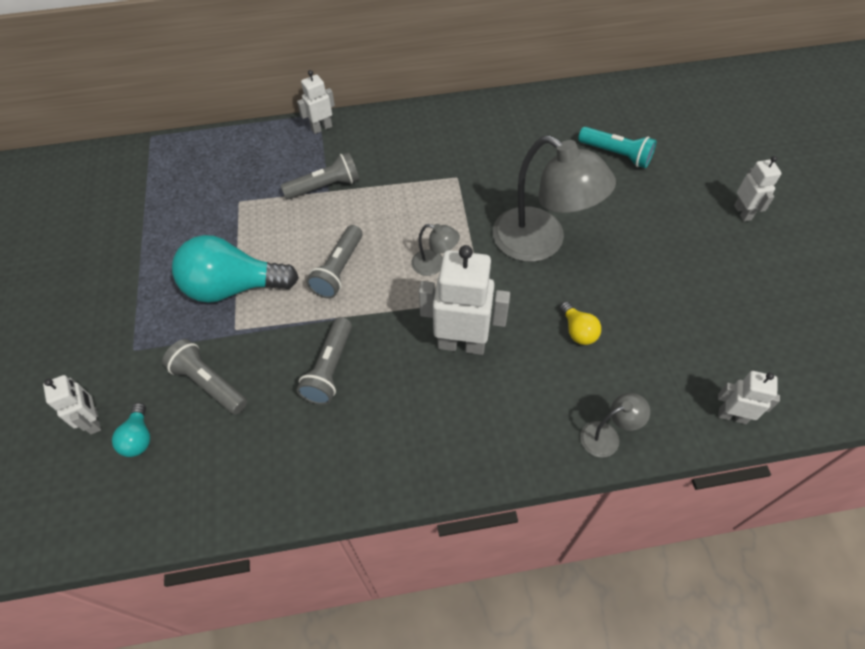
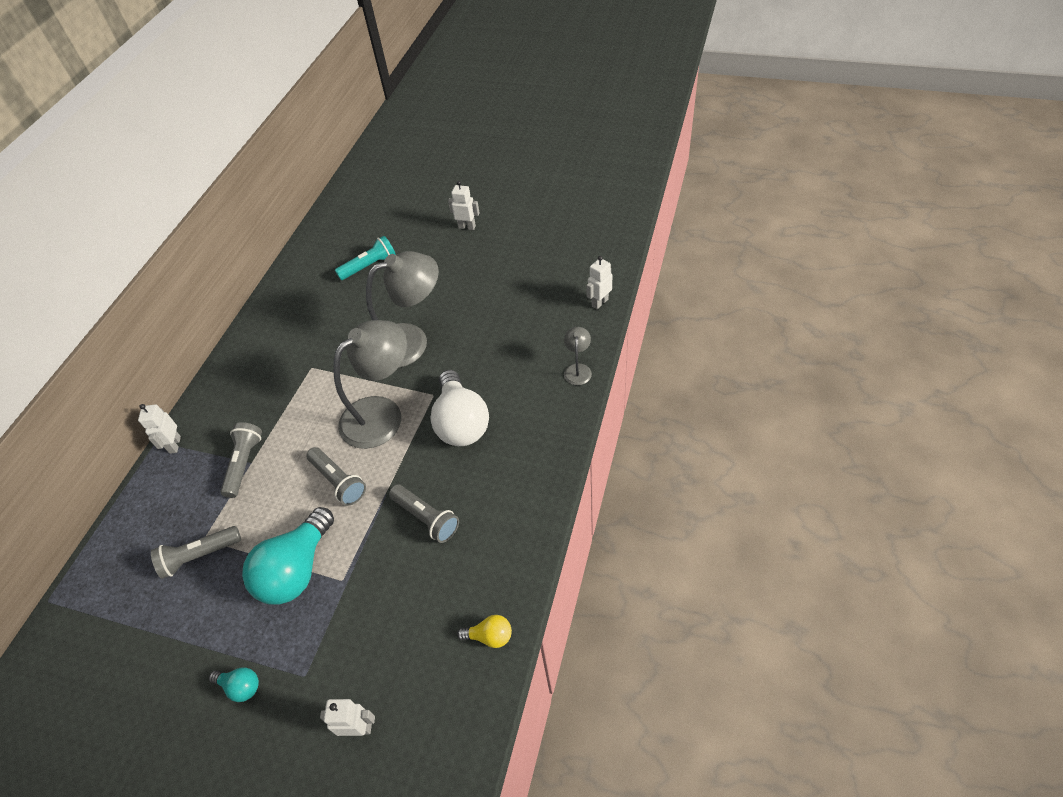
camera: 60 degrees left, 5 degrees down
turquoise light bulb [112,403,150,457] -> turquoise light bulb moved to [209,667,259,702]
grey flashlight [162,339,247,415] -> grey flashlight moved to [151,526,241,579]
grey lamp [411,224,460,276] -> grey lamp [333,320,407,449], size x2.23
white robot [419,245,510,355] -> white light bulb [430,370,489,446]
yellow light bulb [560,302,601,345] -> yellow light bulb moved to [457,615,512,648]

